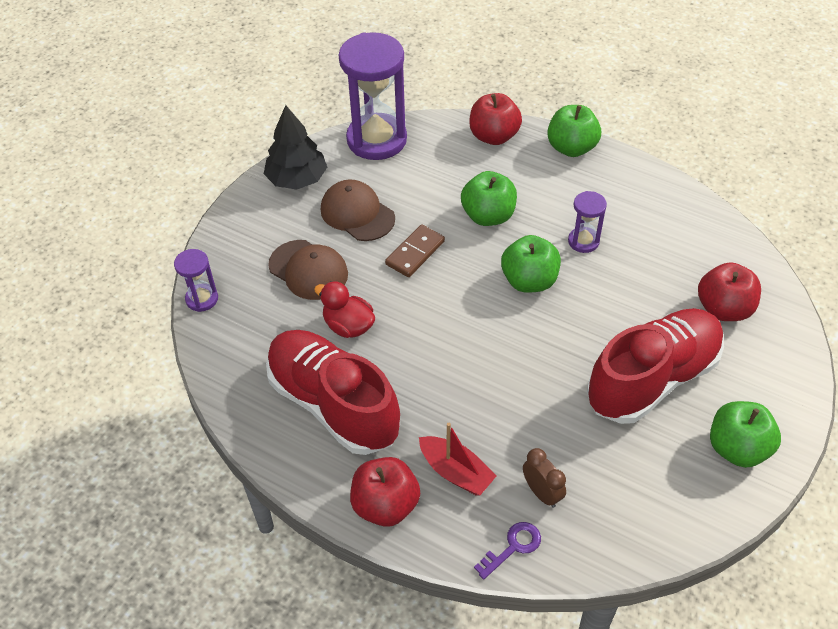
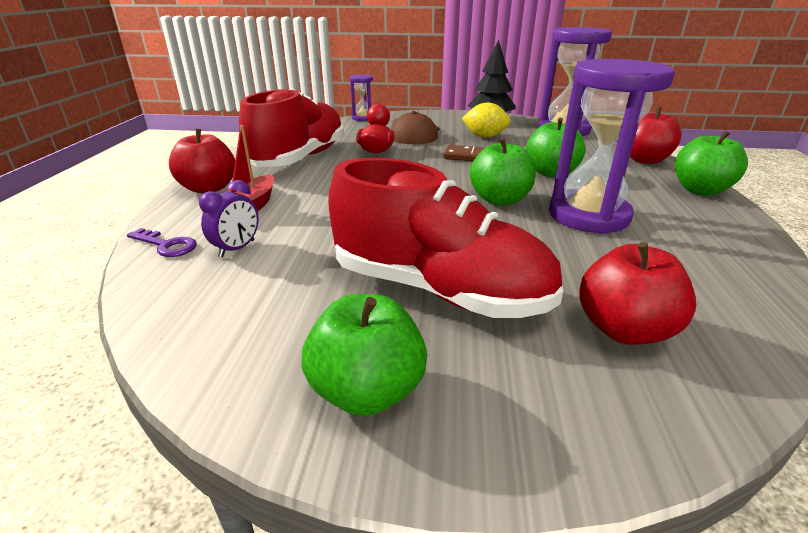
camera: 65 degrees right, 20 degrees down
brown cap [321,179,395,241] -> yellow lemon [462,103,511,138]
brown clock [523,448,566,508] -> purple clock [199,180,259,258]
purple hourglass [568,191,607,253] -> purple hourglass [549,59,675,234], size x2.11

